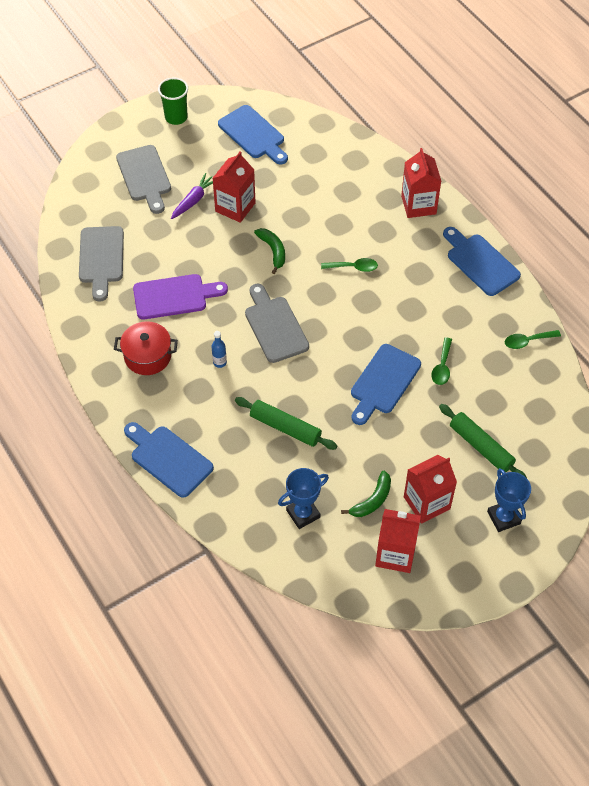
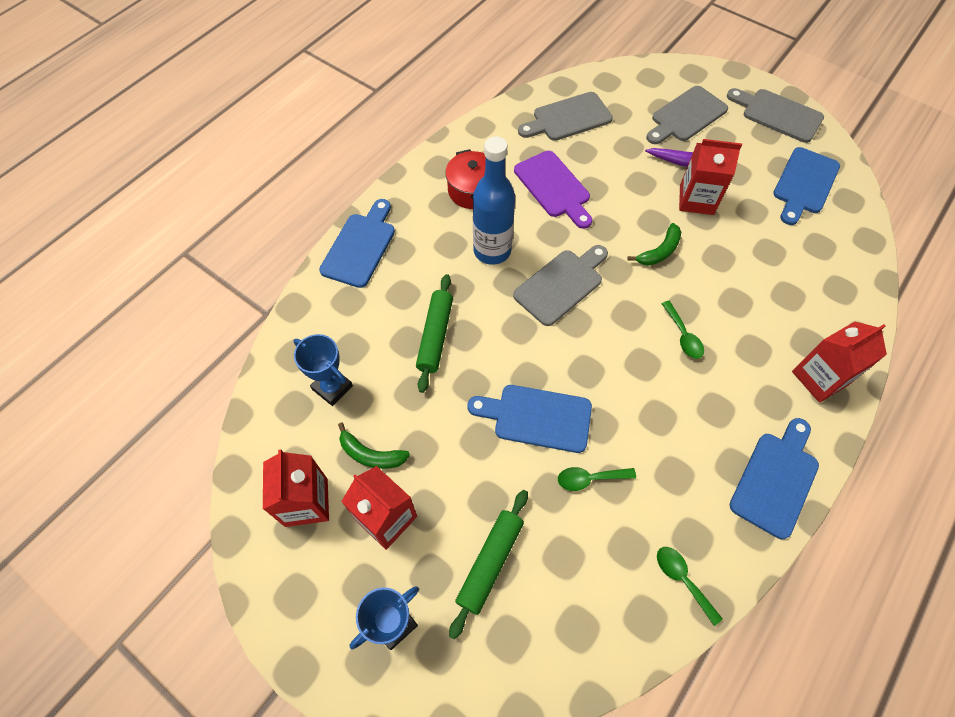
camera: 70 degrees right, 5 degrees up
green cup [158,78,188,125] -> grey cutting board [727,88,824,143]
blue bottle [211,331,227,368] -> blue bottle [473,137,515,265], size x2.49

